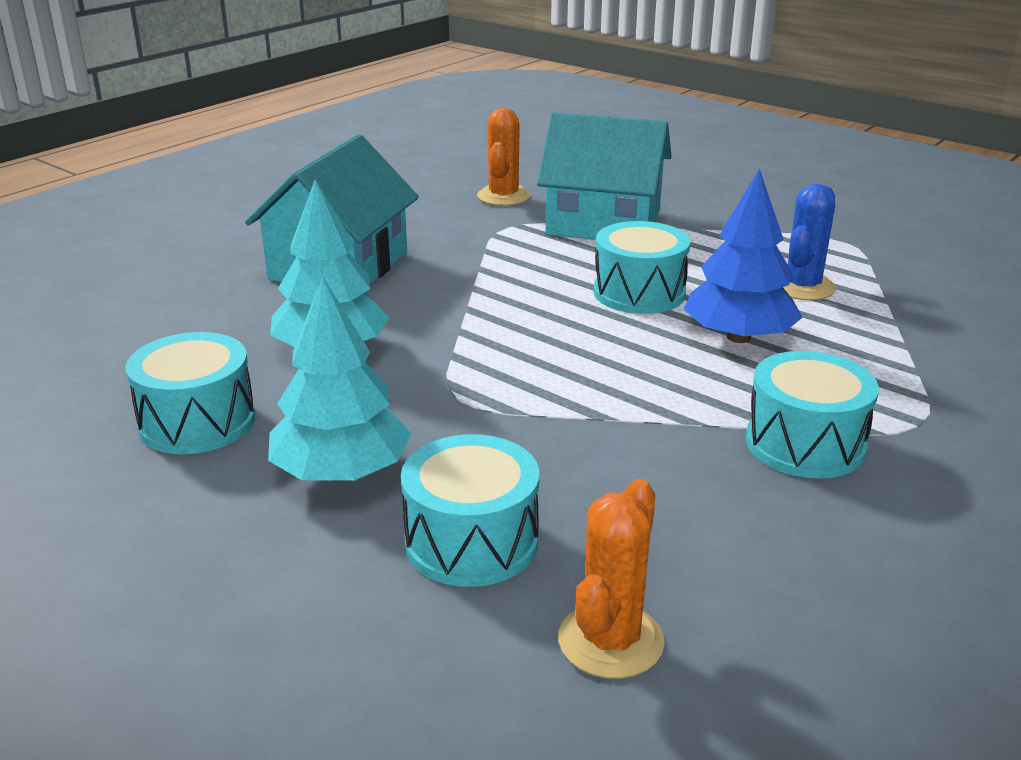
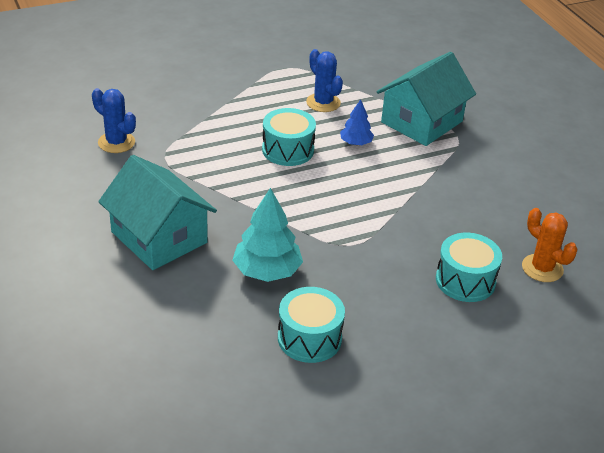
camera: 65 degrees left, 10 degrees up
turquoise tree [268,277,412,482] -> none
orange cactus [477,108,530,206] -> blue cactus [92,88,136,153]
turquoise house [537,112,672,240] -> turquoise house moved to [377,52,476,146]
blue tree [684,169,803,343] -> blue tree [340,99,374,145], size x0.58
turquoise drum [746,351,879,479] -> none

